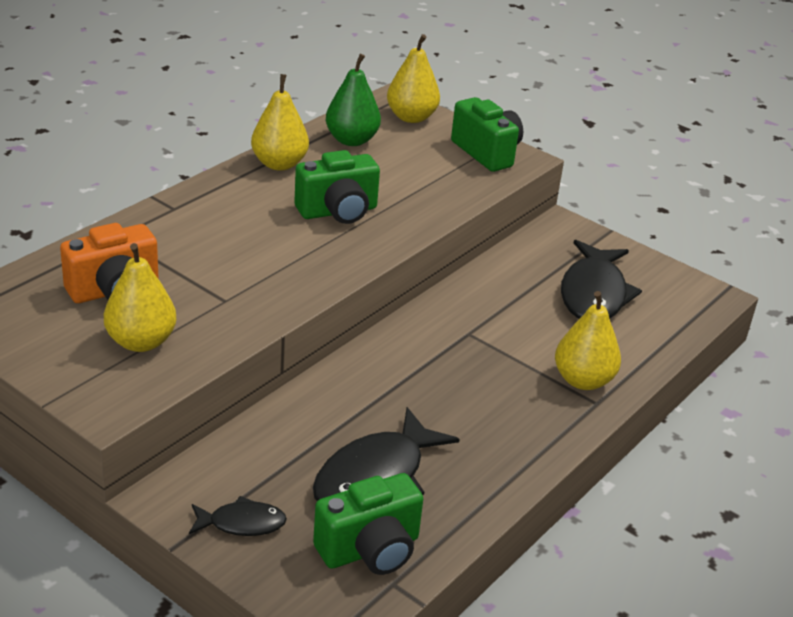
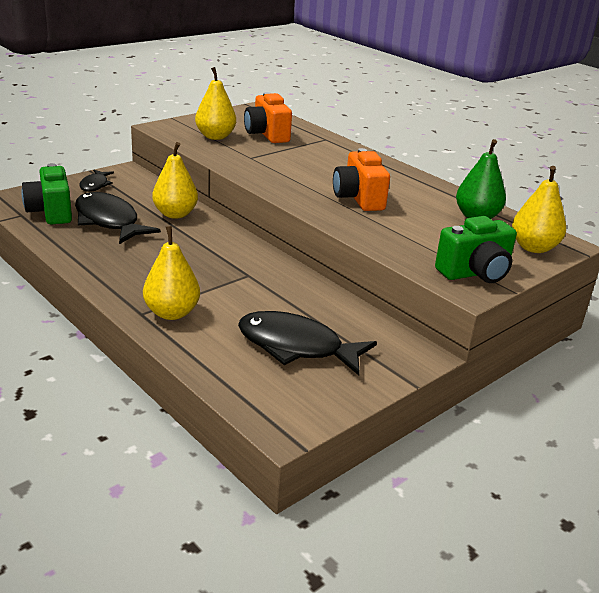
camera: 100 degrees right, 5 degrees down
yellow pear [251,74,309,170] -> yellow pear moved to [152,142,198,219]
green camera [294,150,380,224] -> orange camera [333,148,390,211]

